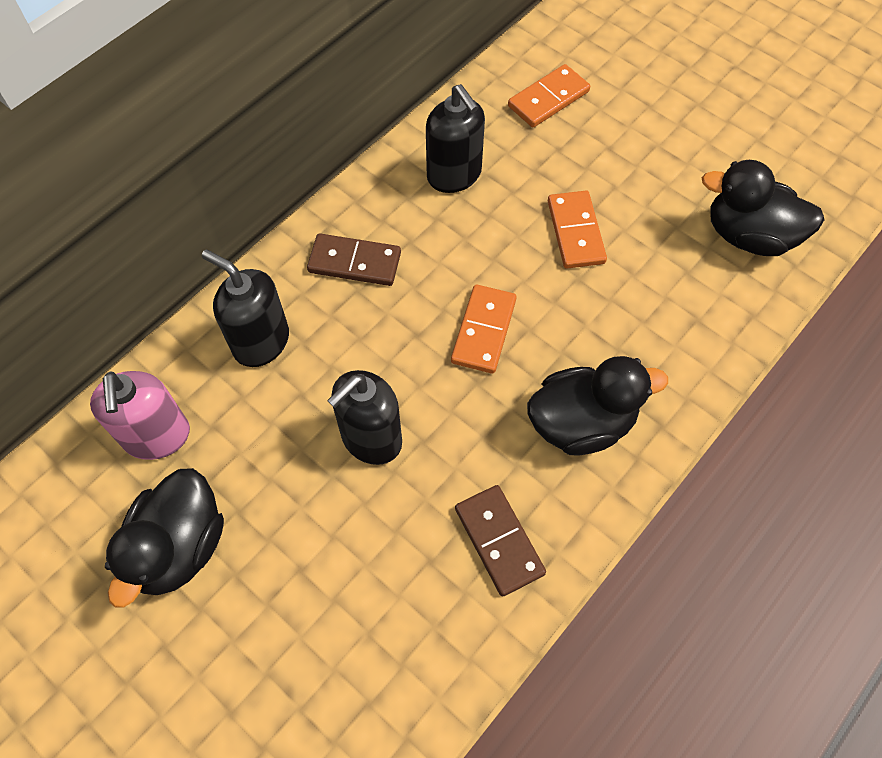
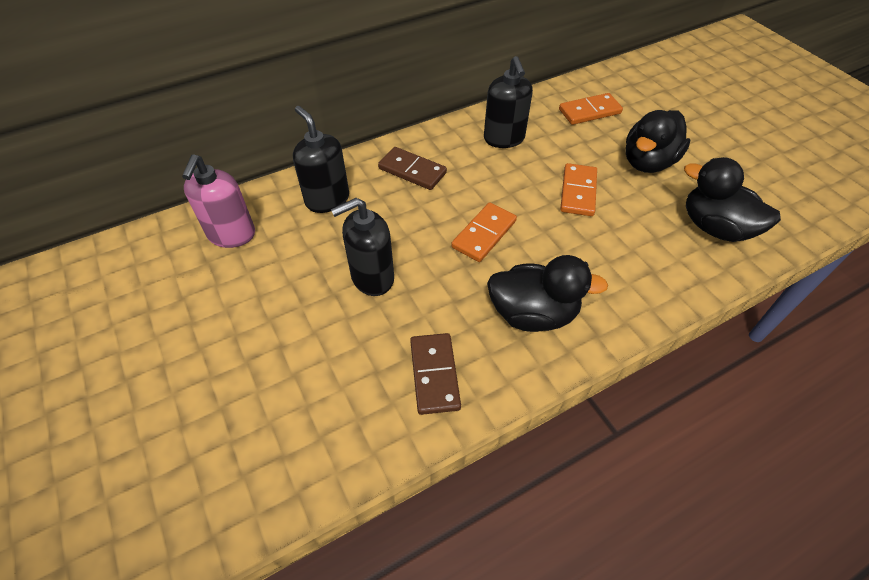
camera: 20 degrees right, 10 degrees down
black duck [105,468,224,608] -> black duck moved to [625,110,691,173]

